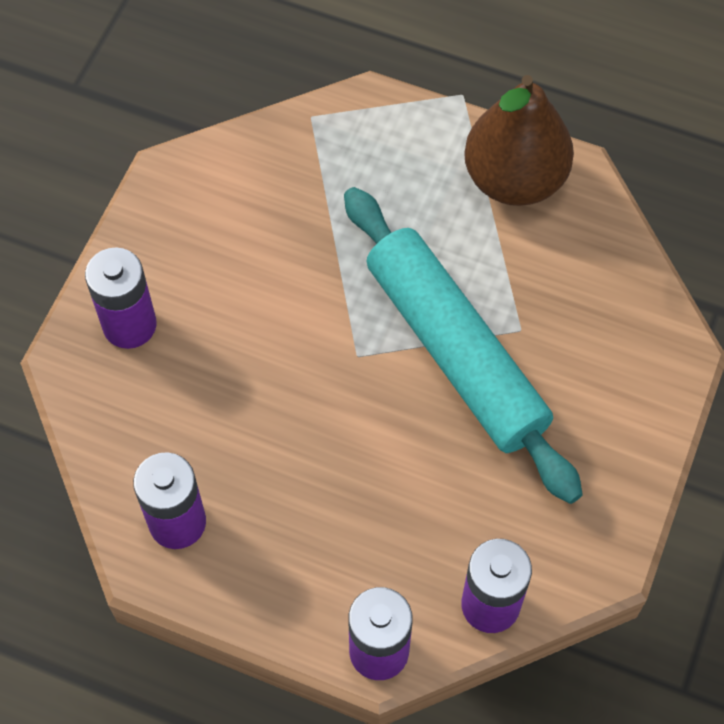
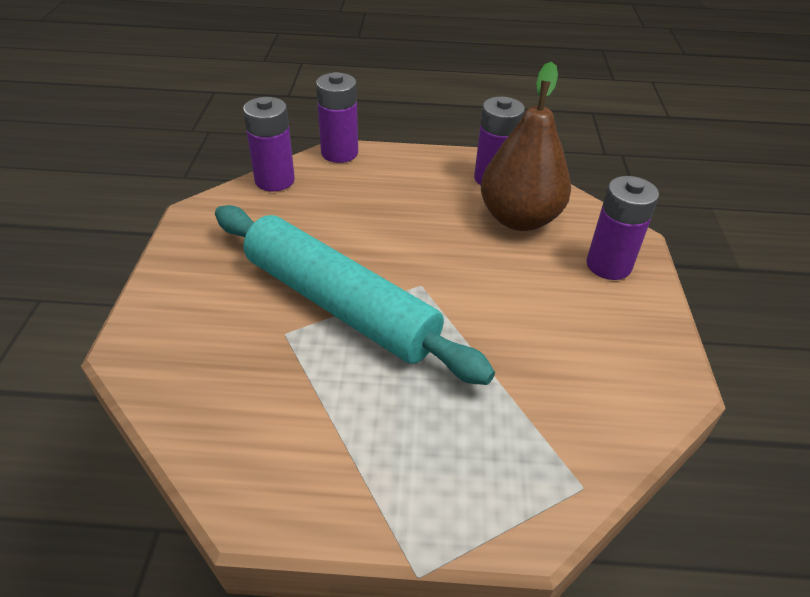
camera: 160 degrees right, 20 degrees down
brown pear [464,75,574,206] -> brown pear moved to [481,62,571,231]

